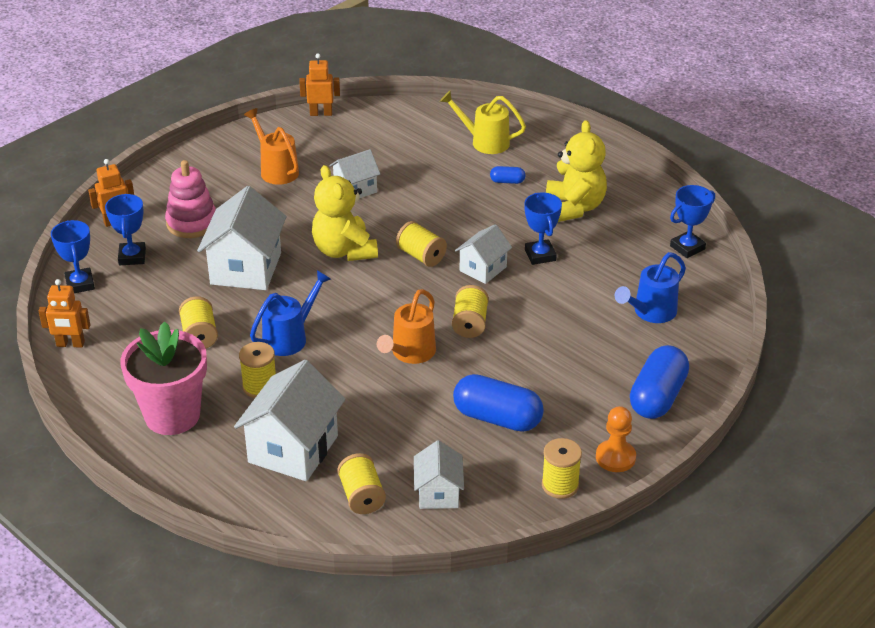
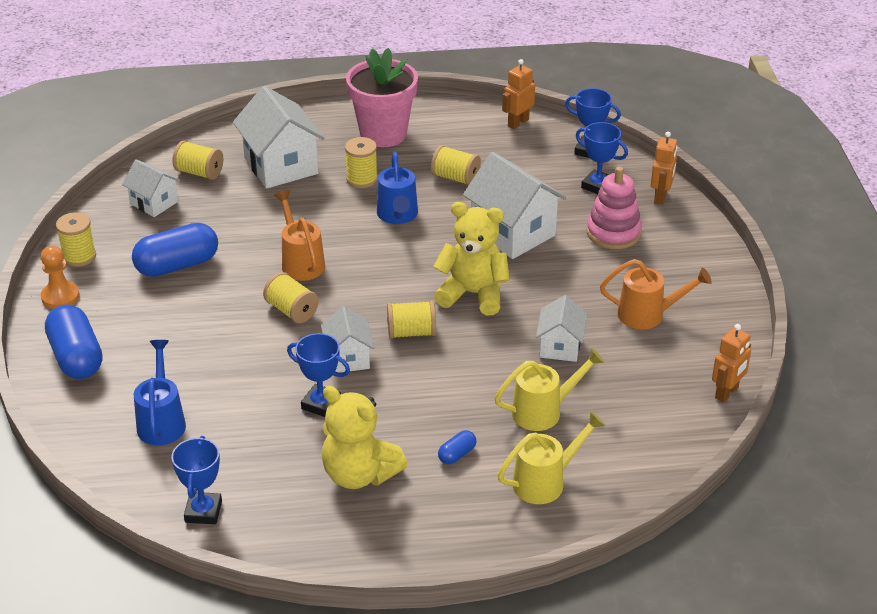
camera: 130 degrees right, 0 degrees up
none -> yellow watering can [494,348,605,431]

